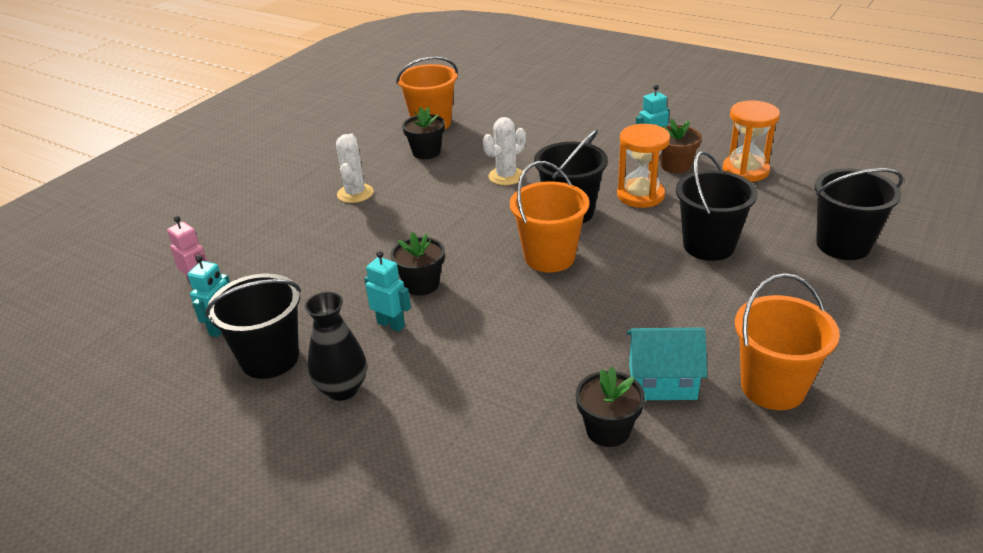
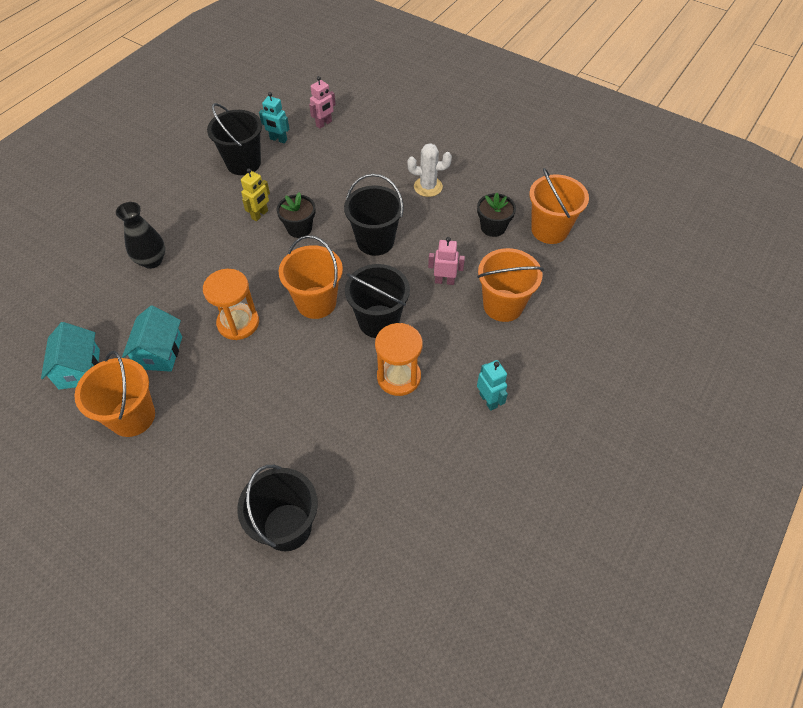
camera: 90 degrees right, 20 degrees up
black vase [304,292,367,401] -> black vase moved to [116,202,165,269]
turquoise robot [364,251,411,332] -> yellow robot [241,168,270,221]
white cactus [483,117,526,185] -> pink robot [428,237,465,285]
black flower pot [576,367,645,447] -> none
brown flower pot [659,119,702,173] -> none
black bucket [676,151,758,261] -> black bucket moved to [344,174,404,256]
orange hourglass [723,100,780,182] -> orange hourglass moved to [203,269,259,340]
none -> turquoise house [41,322,100,389]
none -> orange bucket [477,248,544,322]

